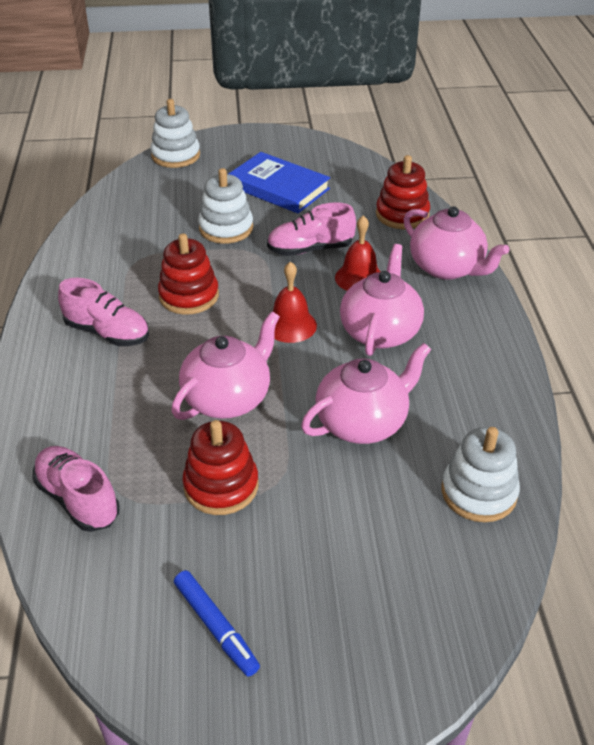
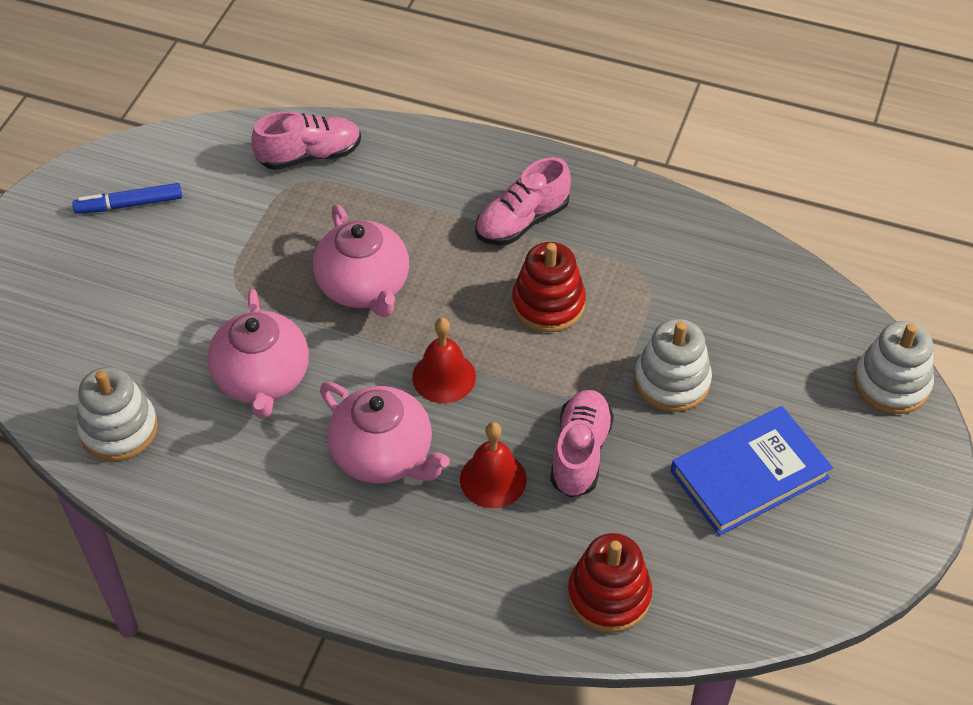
camera: 115 degrees right, 10 degrees up
red stacking toy [182,420,258,515] -> none
pink teapot [404,206,509,280] -> none

